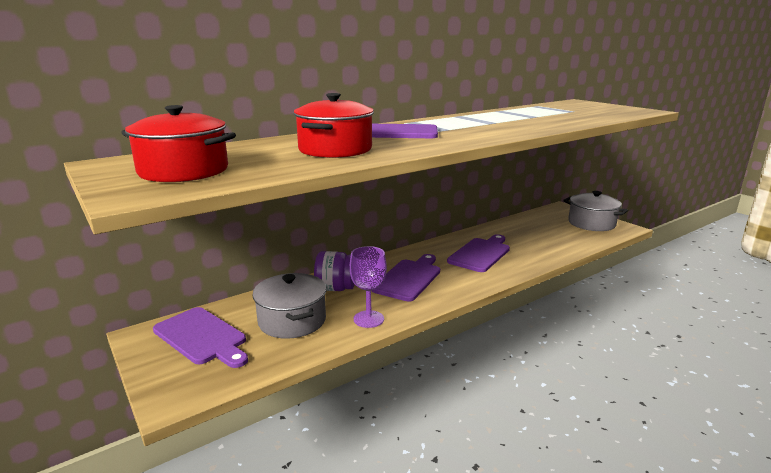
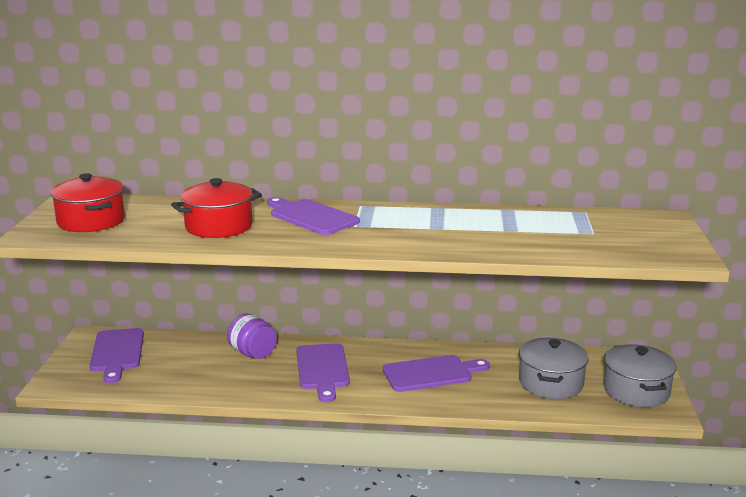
camera: 40 degrees right, 0 degrees up
grey pot [252,273,327,339] -> grey pot moved to [519,338,589,399]
purple goblet [350,246,387,328] -> none
purple cutting board [372,254,440,302] -> purple cutting board turned 105 degrees clockwise [296,343,350,402]

